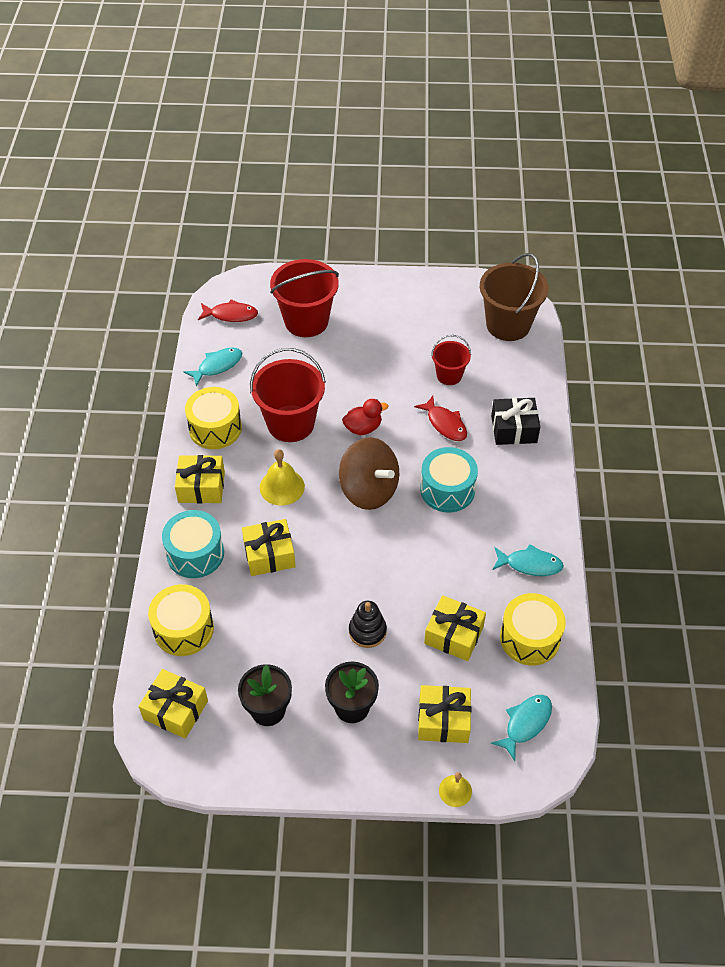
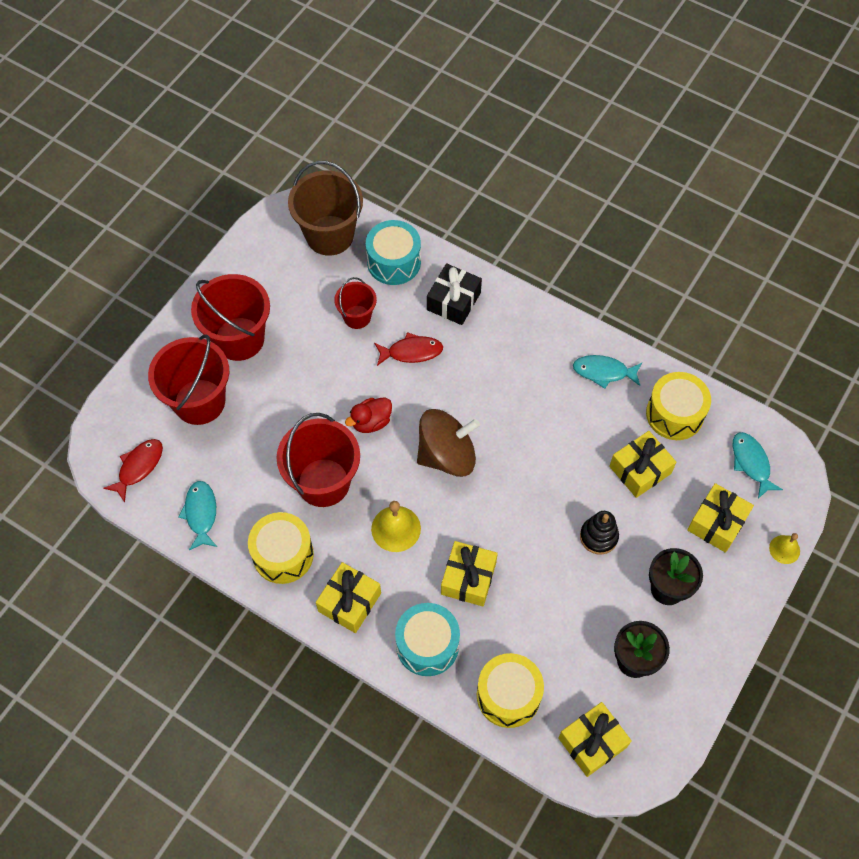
camera: 60 degrees left, 10 degrees up
red duck [342,399,388,435] -> red duck turned 135 degrees counterclockwise [345,398,392,433]
turquoise drum [420,447,478,513] -> turquoise drum moved to [366,220,421,285]
turquoise fish [492,544,564,576] -> turquoise fish turned 120 degrees counterclockwise [573,355,642,389]
none -> red bucket [191,274,270,361]

